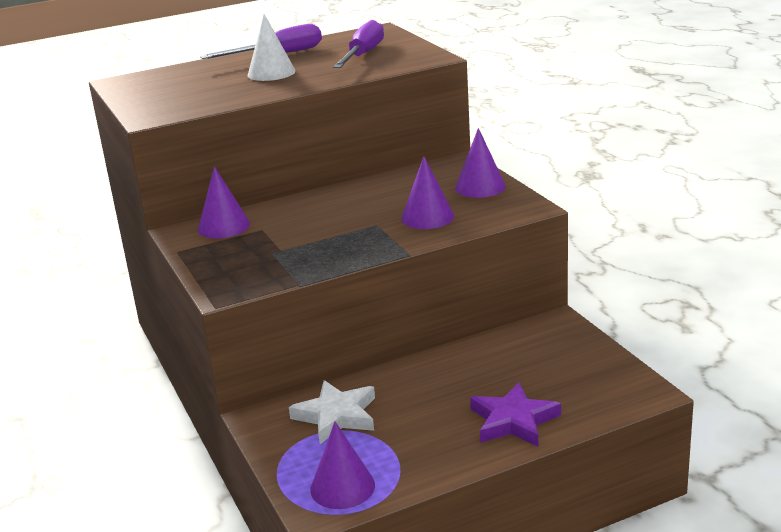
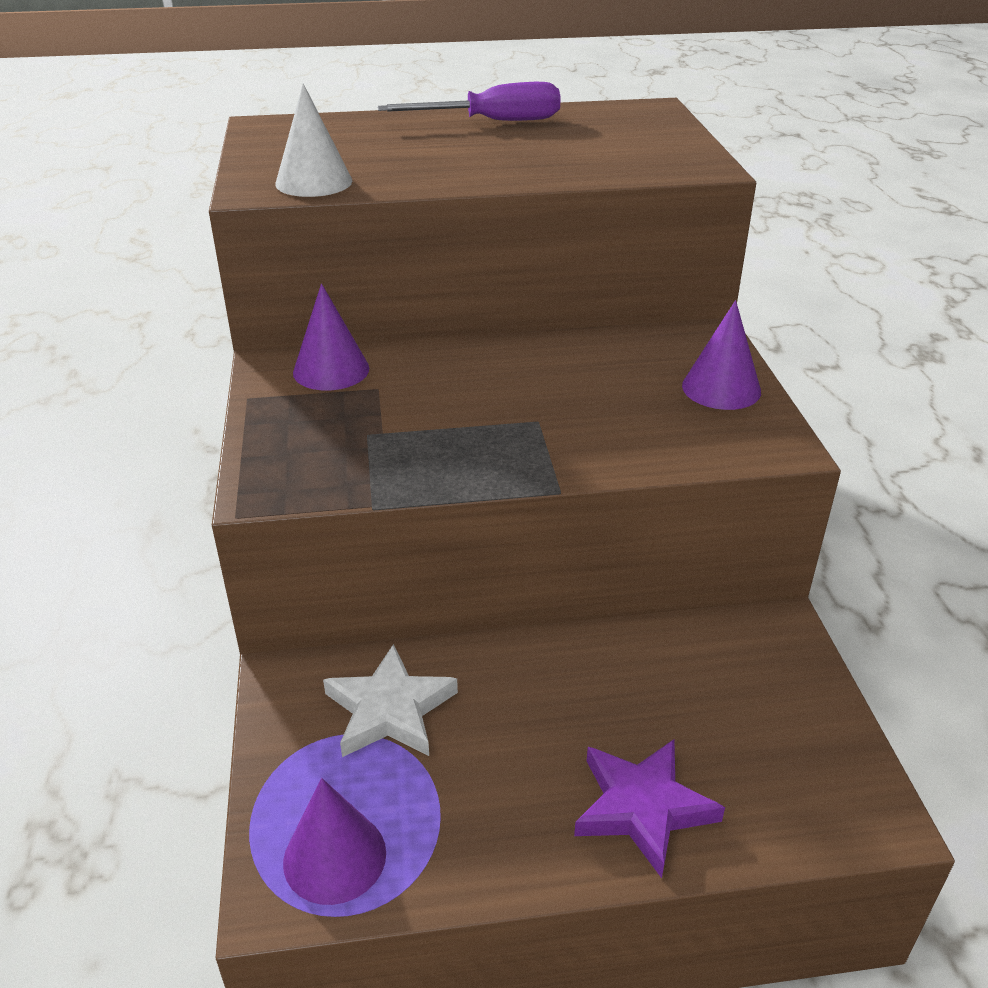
camera: 15 degrees right, 10 degrees up
white cone [248,14,296,81] -> white cone moved to [275,84,352,197]
purple screwdriver [333,20,384,68] -> none
purple cone [401,156,454,229] -> none

